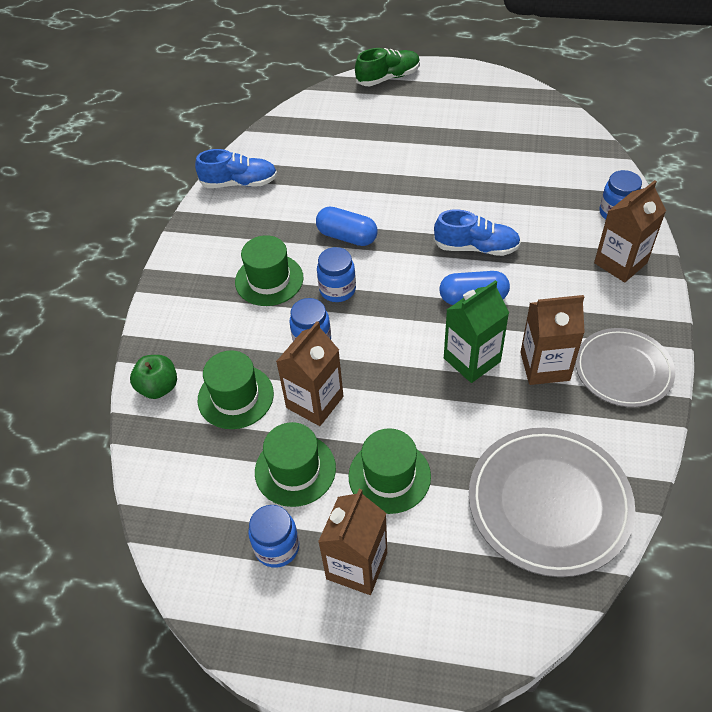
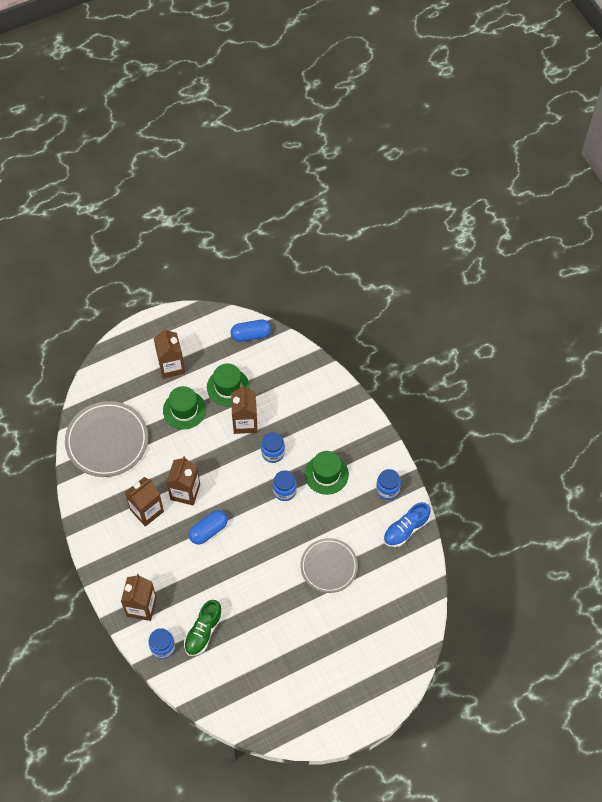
camera: 140 degrees right, 10 degrees up
green apple [130,355,177,399] -> none
green hat [198,350,274,429] -> none
blue jar [248,505,299,568] -> blue jar moved to [376,469,401,500]
blue capsule [316,206,378,246] -> blue capsule moved to [231,320,271,342]
green shoe [355,48,420,86] -> green shoe moved to [184,600,223,656]
blue shoe [434,209,521,256] -> none
green carton [444,280,509,383] -> brown carton [167,456,200,505]
grey plate [575,328,675,407] -> grey plate moved to [300,538,358,593]

